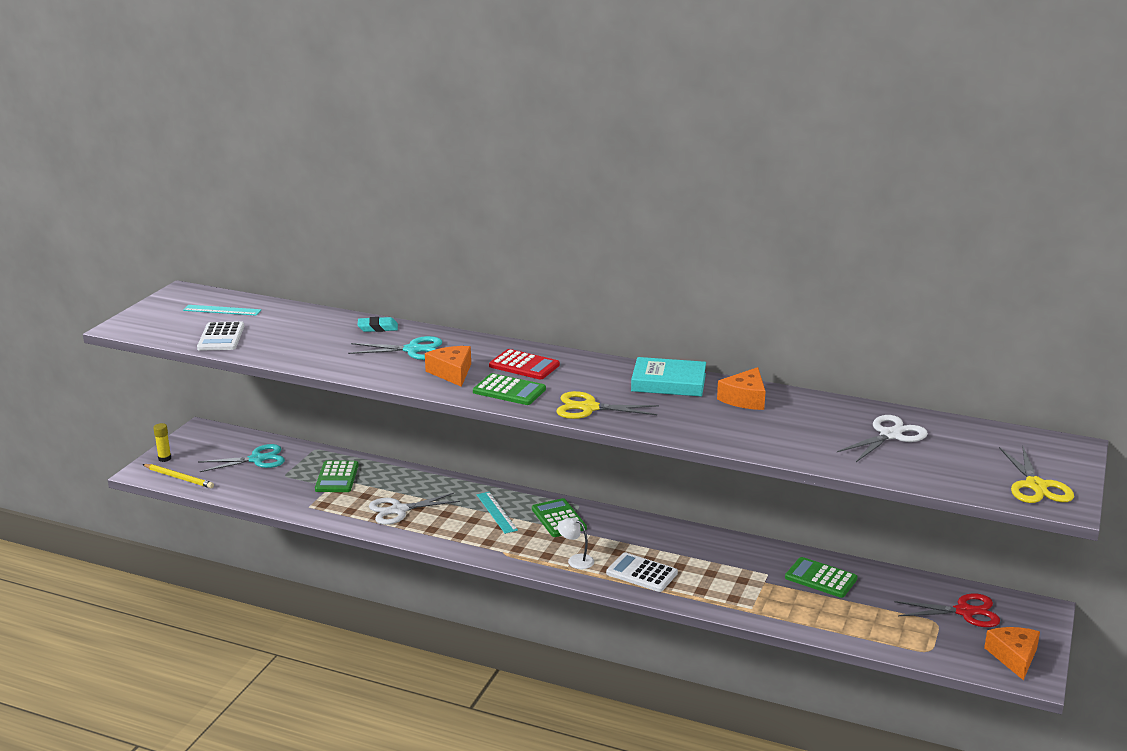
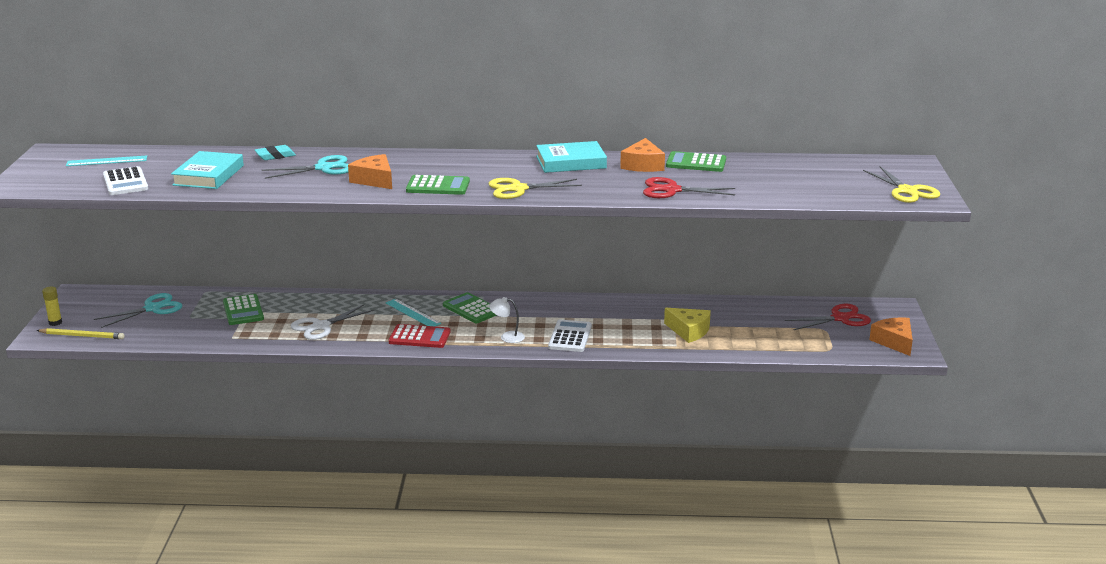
camera: 20 degrees left, 0 degrees up
red calculator [489,349,560,380] -> red calculator moved to [388,324,450,348]
white calculator [606,552,678,592] -> white calculator turned 90 degrees clockwise [548,320,592,352]
green calculator [785,557,858,598] -> green calculator moved to [666,151,726,172]
white scissors [837,415,928,462] -> none
none -> turquoise book [171,151,244,189]
none -> red scissors [643,177,735,198]
none -> yellow cheese [664,308,711,343]

